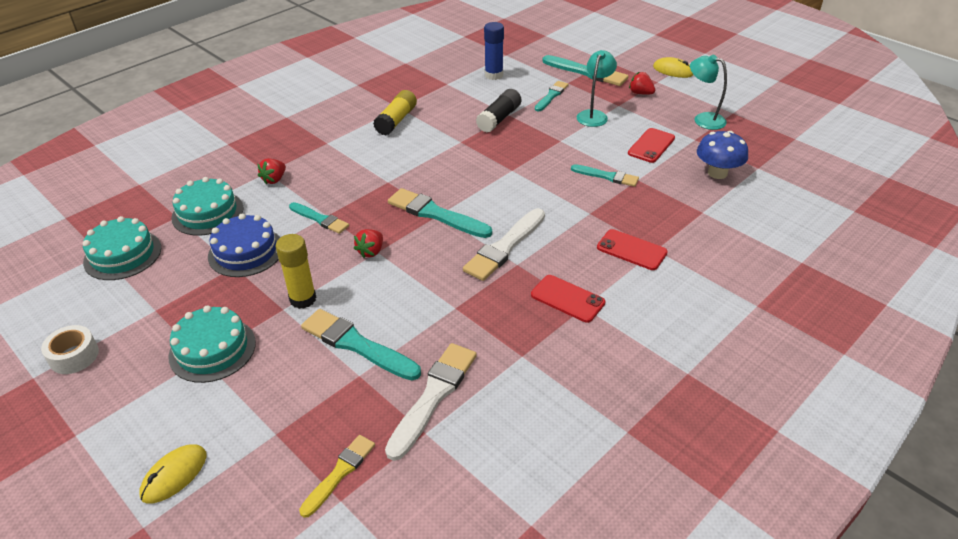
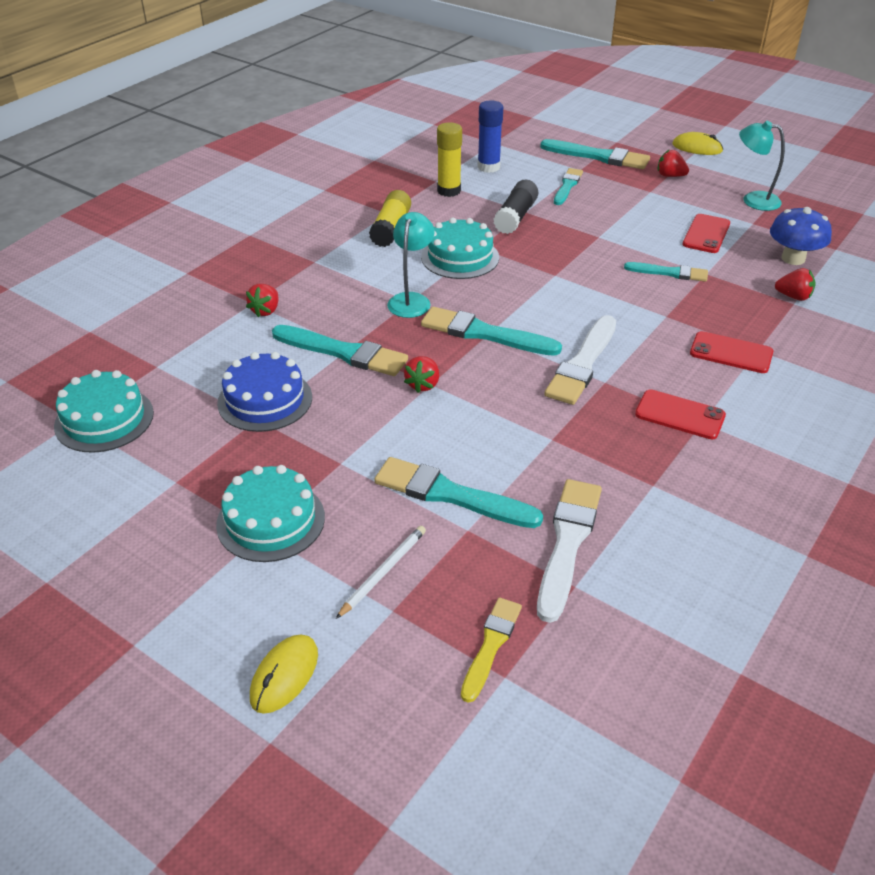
camera: 10 degrees left, 0 degrees up
white tape [41,325,99,374] -> none
turquoise cake [171,177,244,235] -> turquoise cake moved to [421,217,499,279]
yellow glue stick [276,234,316,309] -> yellow glue stick moved to [437,122,462,197]
turquoise brush [289,202,349,234] -> turquoise brush [272,325,408,376], size x1.60
turquoise lamp [577,50,617,127] -> turquoise lamp moved to [387,212,435,318]
none -> white pencil [336,526,426,619]
none -> red strawberry [775,268,815,301]

